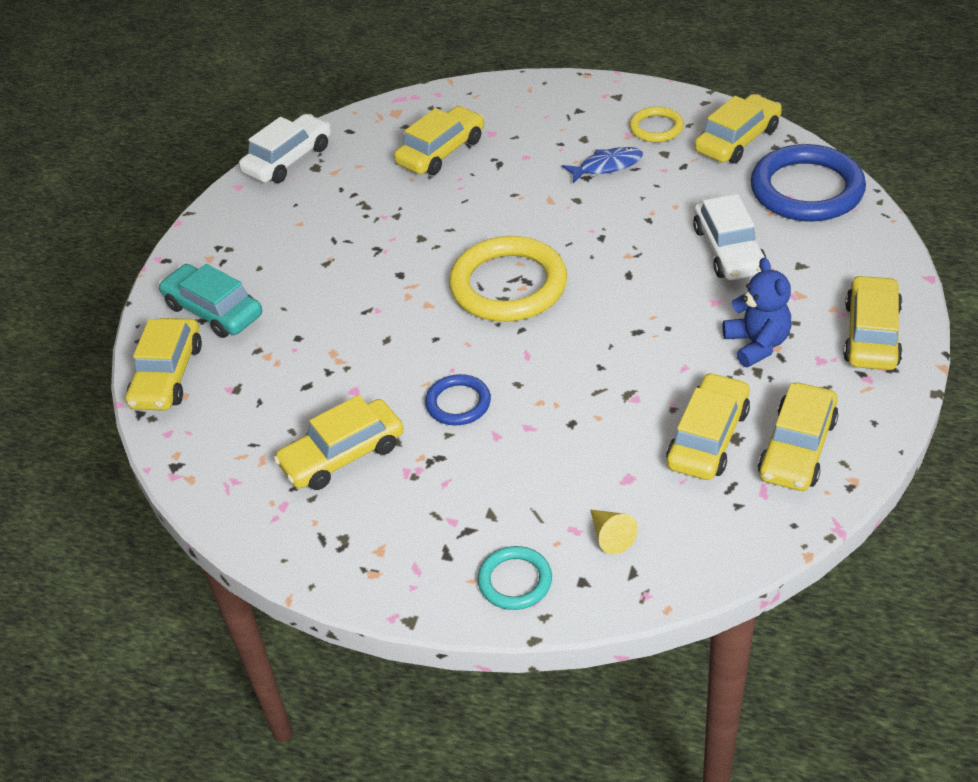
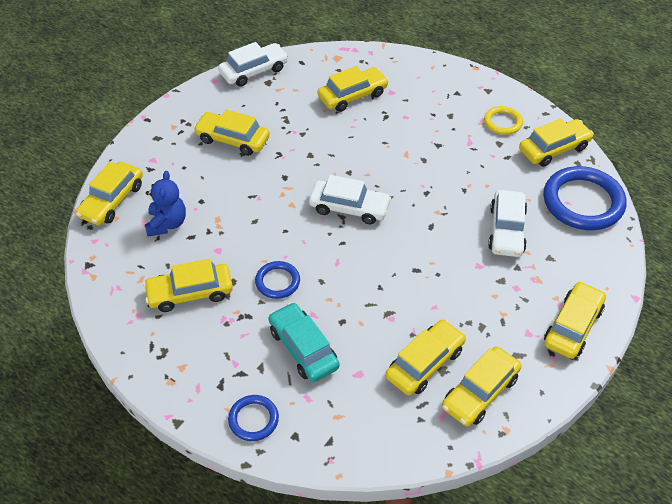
camera: 15 degrees right, 5 degrees up
turquoise car [159,264,262,338] -> turquoise car moved to [268,302,340,382]
yellow ring [449,236,567,322] -> white car [309,175,391,224]
turquoise ring [478,546,552,610] -> blue ring [228,395,279,441]
blue fish [562,147,643,183] -> none
yellow cone [590,509,638,554] -> none
blue teddy bear [723,258,792,367] -> blue teddy bear moved to [145,171,186,236]
none -> yellow car [193,109,270,156]

